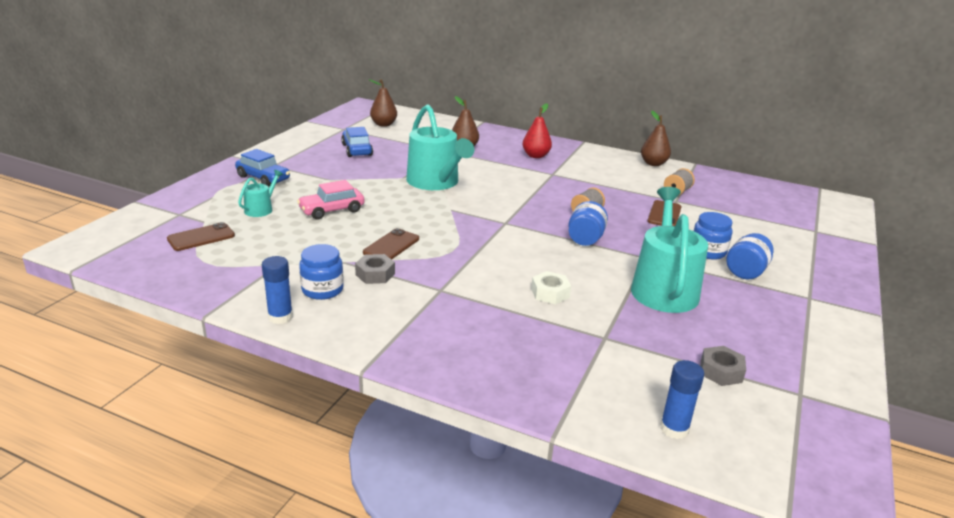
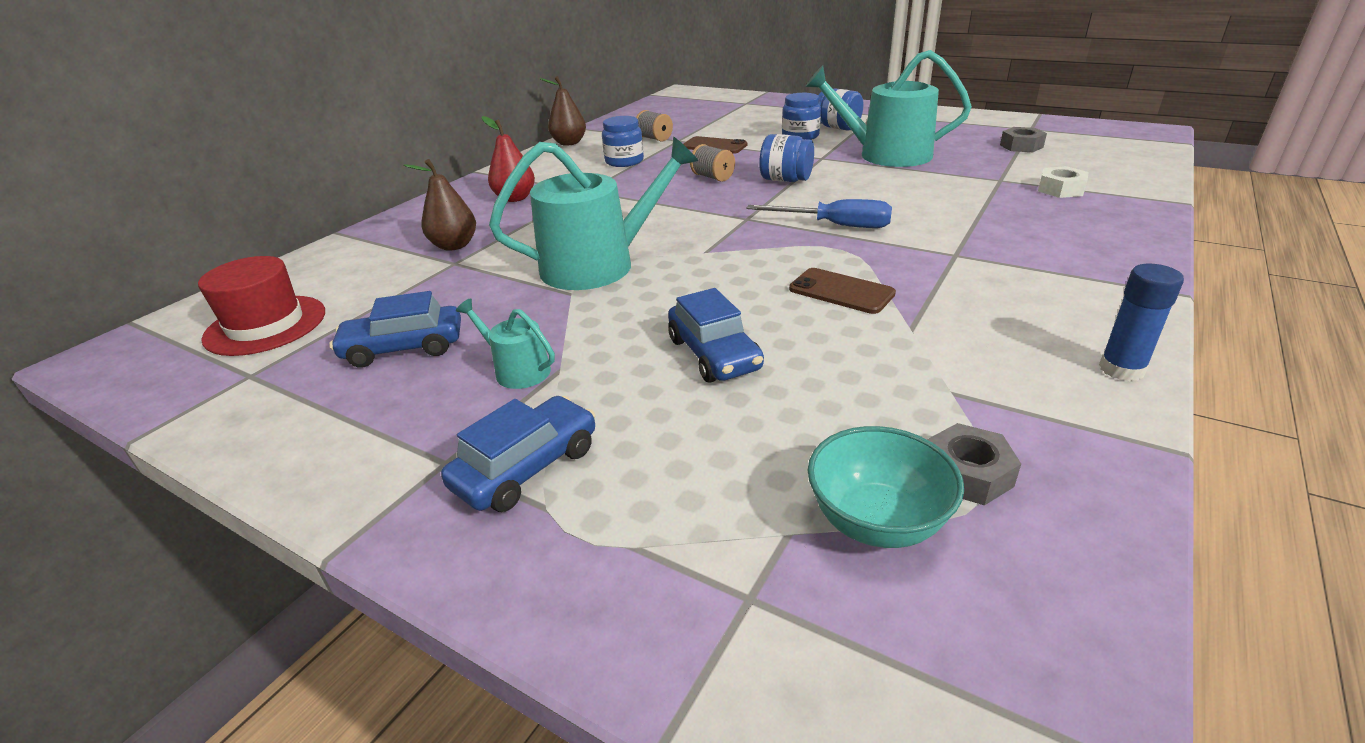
camera: 80 degrees left, 5 degrees up
brown phone [167,222,235,251] -> turquoise bowl [808,426,964,548]
turquoise watering can [238,170,283,217] -> turquoise watering can moved to [456,298,555,389]
pink car [297,180,365,219] -> blue car [668,288,764,382]
blue jar [299,244,344,300] -> blue jar moved to [602,116,644,167]
grey nut [355,254,395,284] -> grey nut moved to [928,423,1021,506]
brown pear [369,79,397,127] -> red hat [198,256,325,356]
white nut [531,271,571,304] -> white nut moved to [1038,166,1088,198]
blue glue stick [660,360,704,439] -> none
none -> blue screwdriver [747,199,892,228]

